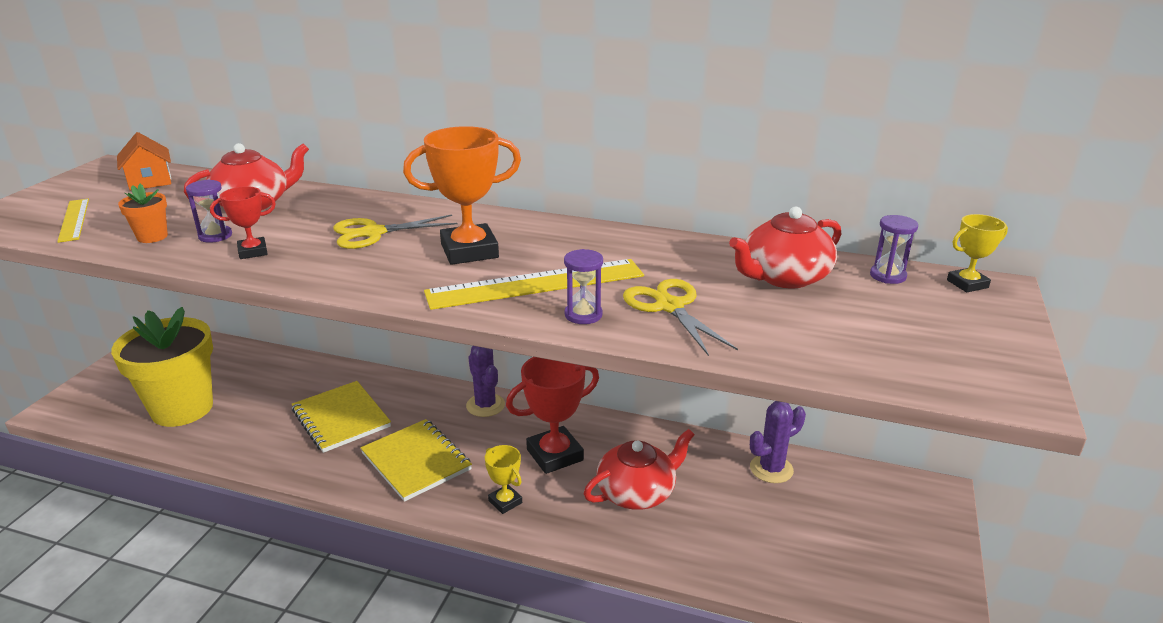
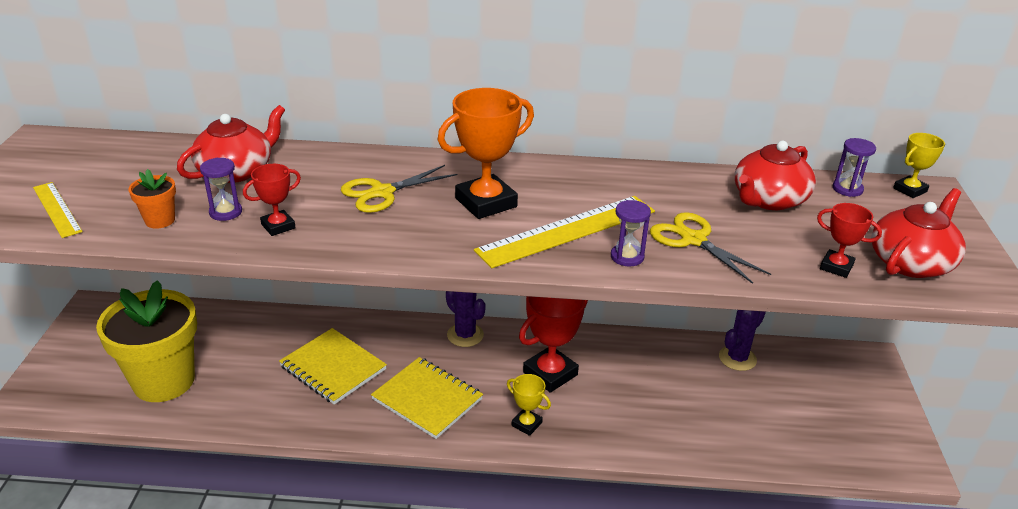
camera: 15 degrees left, 5 degrees up
orange house [117,132,171,191] -> none
red teapot [584,429,694,510] -> red teapot moved to [871,188,966,278]
none -> red trophy [817,203,882,278]

